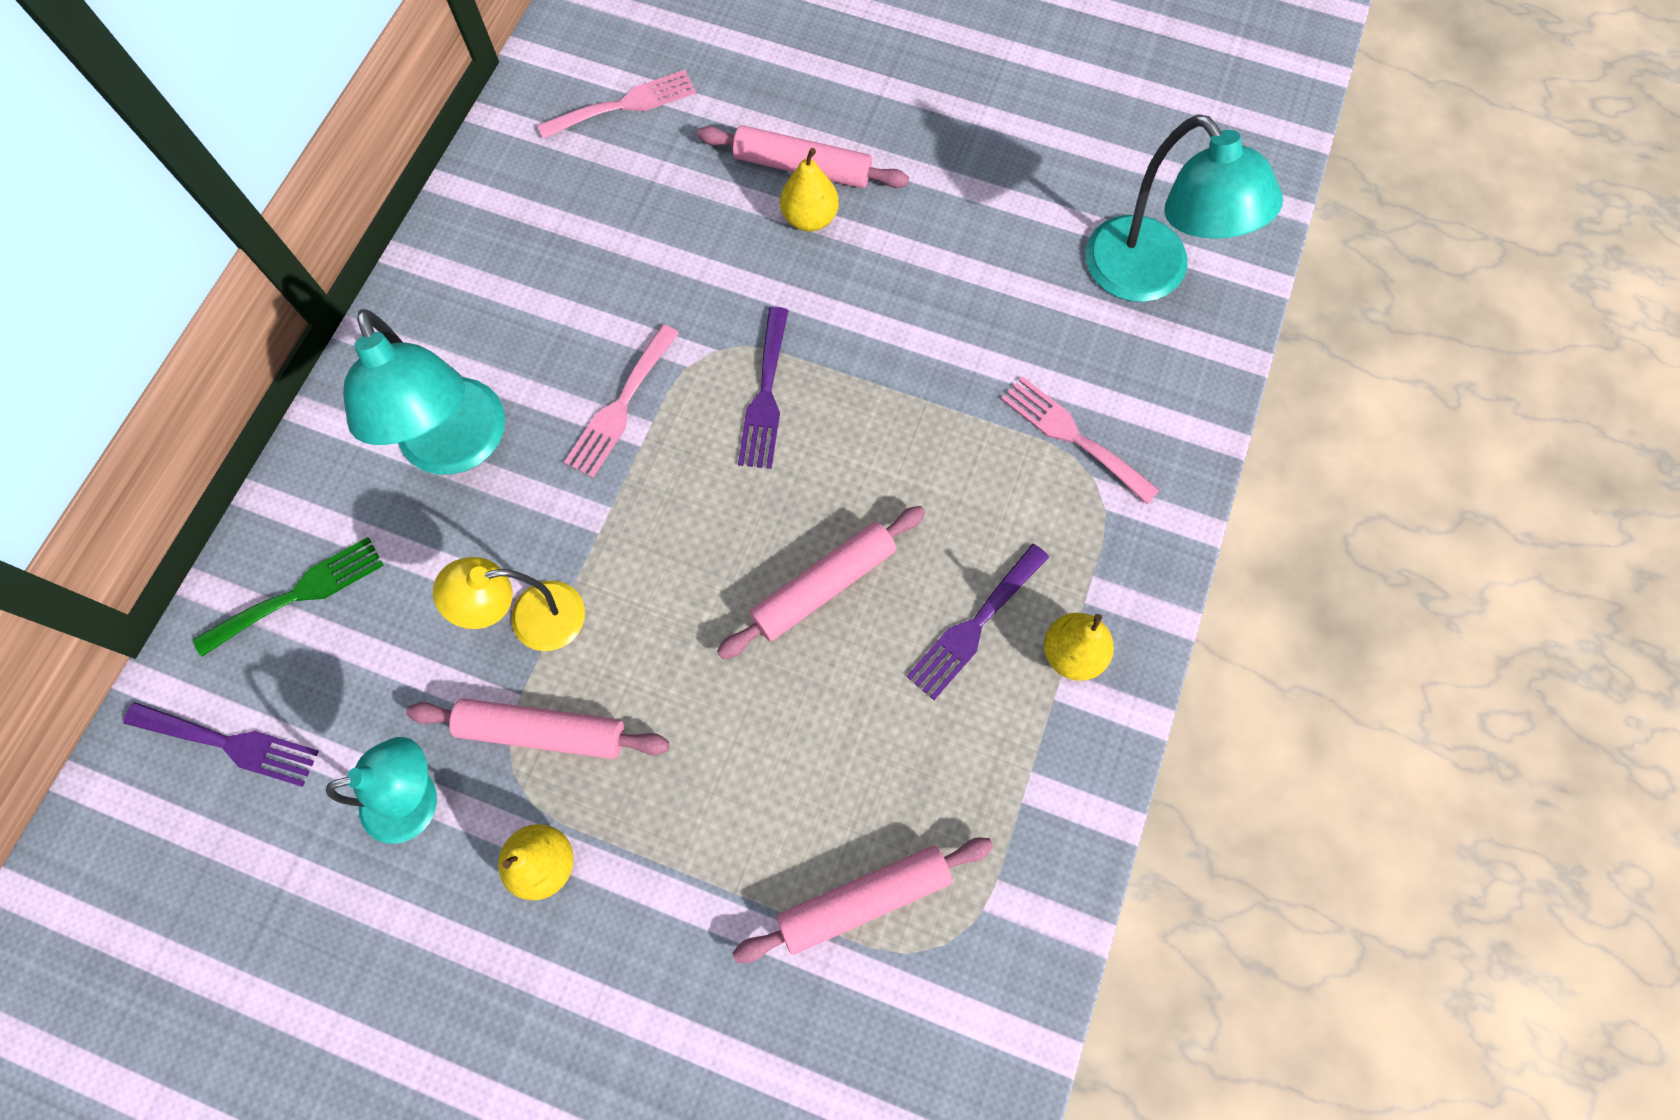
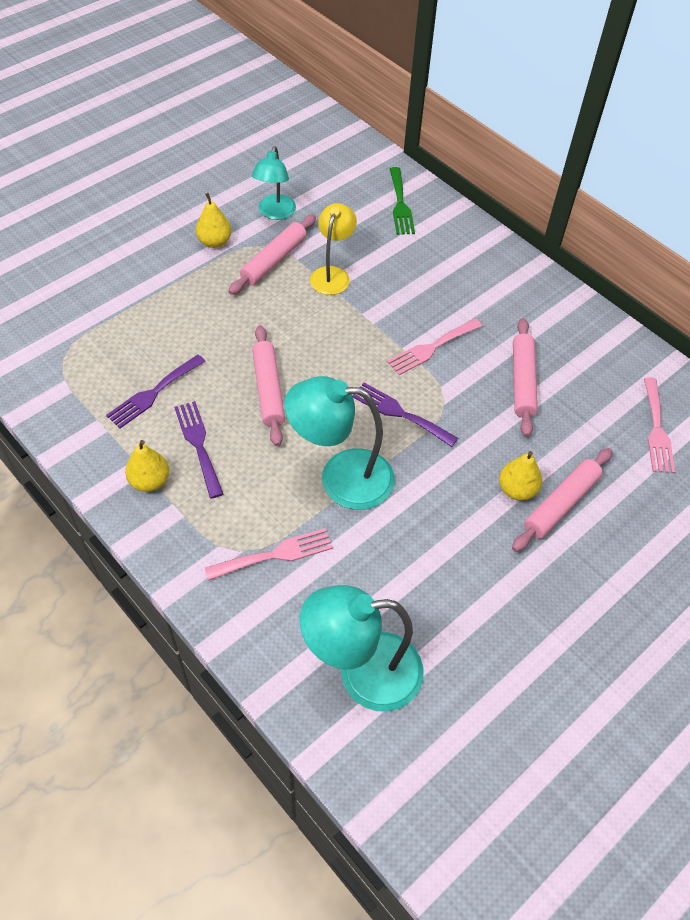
camera: 115 degrees right, 15 degrees down
purple fork [123,702,319,787] -> purple fork moved to [106,355,206,428]
turquoise lamp [343,309,505,474] -> turquoise lamp moved to [284,376,395,510]
pink fork [564,324,679,478] -> pink fork turned 90 degrees counterclockwise [387,318,482,375]
pink rolling pin [733,838,993,963] -> pink rolling pin moved to [513,318,538,437]

